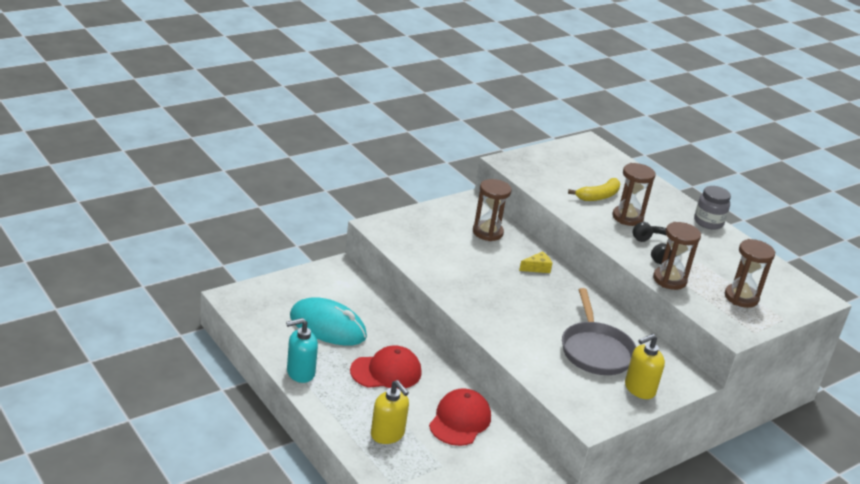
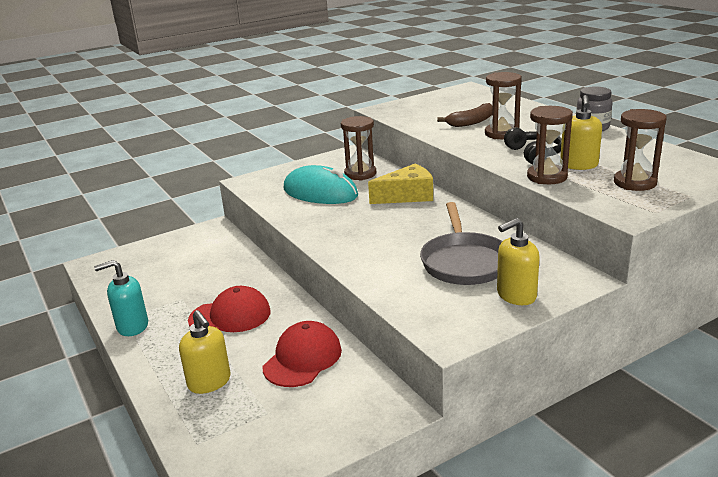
camera: 10 degrees right, 5 degrees down
turquoise mouse [290,297,367,346] -> turquoise mouse moved to [284,165,358,204]
yellow cheese [519,251,552,273] -> yellow cheese [368,164,433,204], size x1.85
yellow banana [568,178,620,201] -> brown banana [437,103,493,127]
none -> yellow soap dispenser [560,95,602,170]

